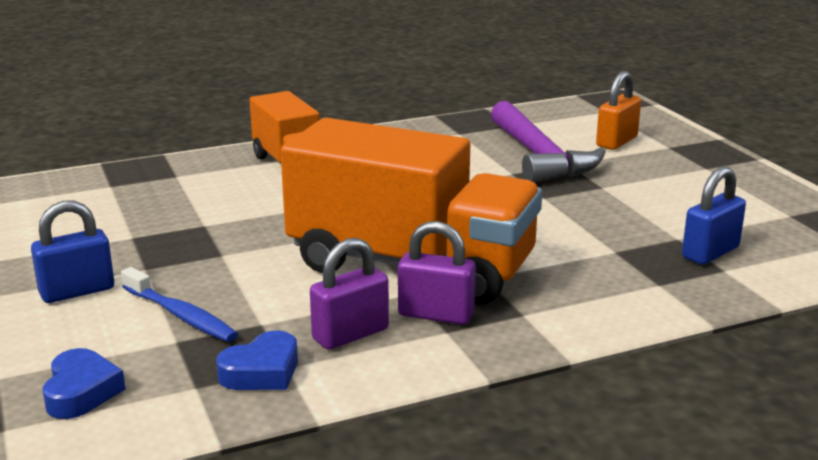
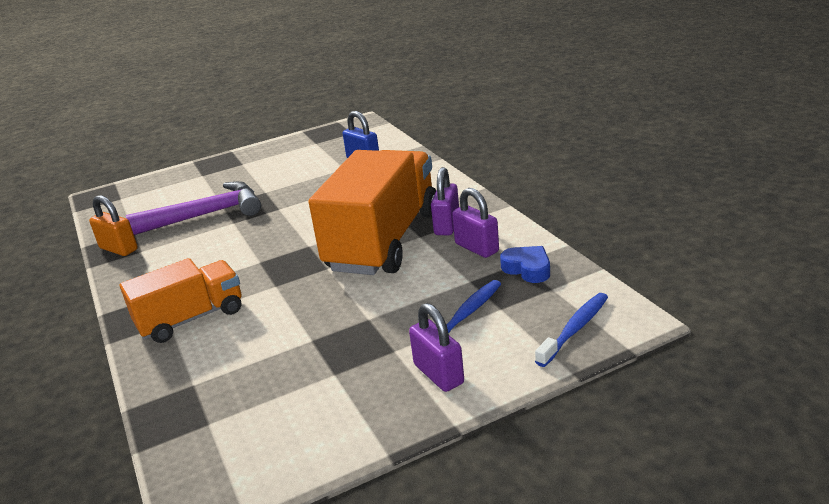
camera: 90 degrees left, 5 degrees up
blue padlock [31,201,114,303] -> purple padlock [409,303,464,392]
blue heart [43,348,125,419] -> blue toothbrush [535,293,608,367]
orange padlock [596,71,641,150] -> orange padlock moved to [89,195,138,256]

